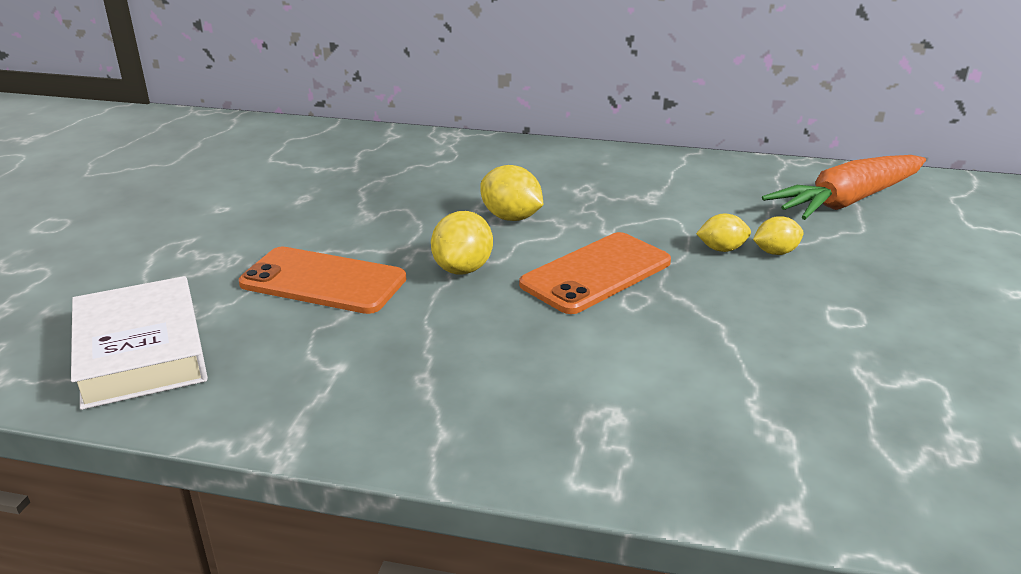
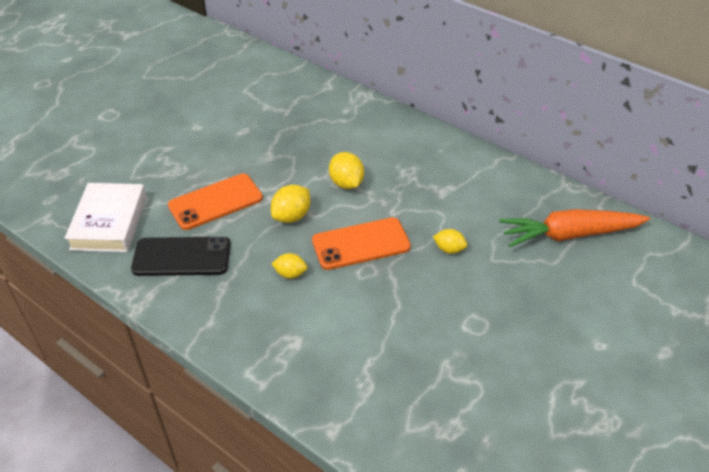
camera: 25 degrees right, 15 degrees up
orange phone [239,247,406,314] -> orange phone turned 75 degrees counterclockwise [168,174,263,230]
yellow lemon [753,216,804,255] -> yellow lemon moved to [272,253,307,279]
none -> black phone [131,237,231,276]

